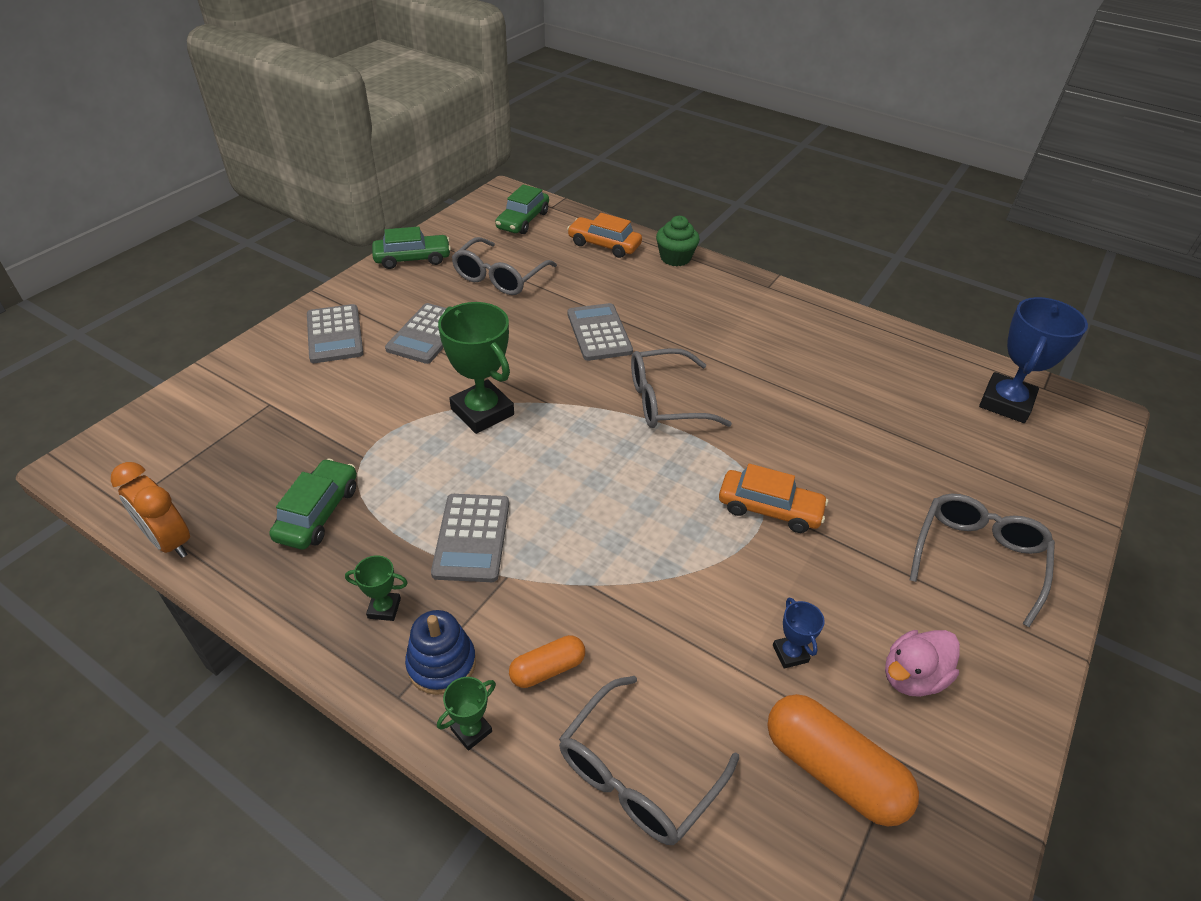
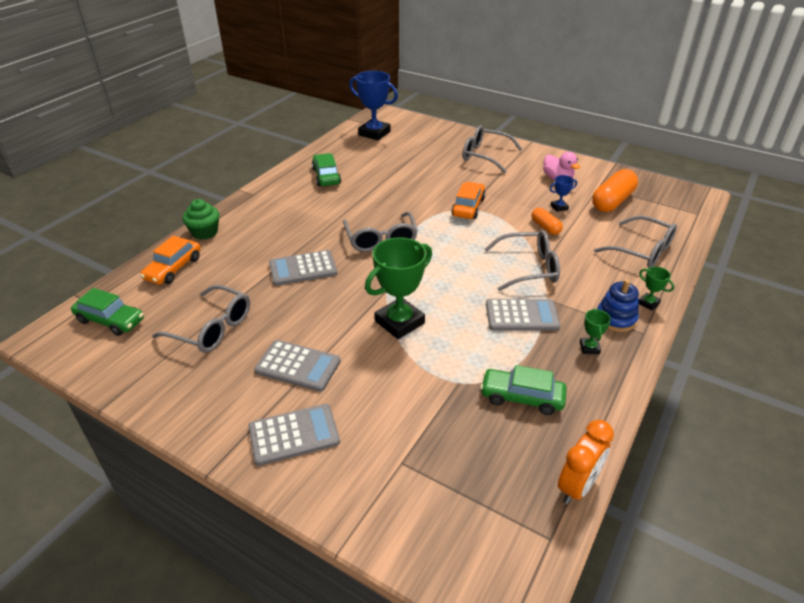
camera: 90 degrees left, 5 degrees down
green car [372,227,451,269] -> green car moved to [312,153,341,186]
orange capsule [509,635,585,688] -> orange capsule moved to [531,208,563,235]
none -> grey glasses [485,230,560,291]

